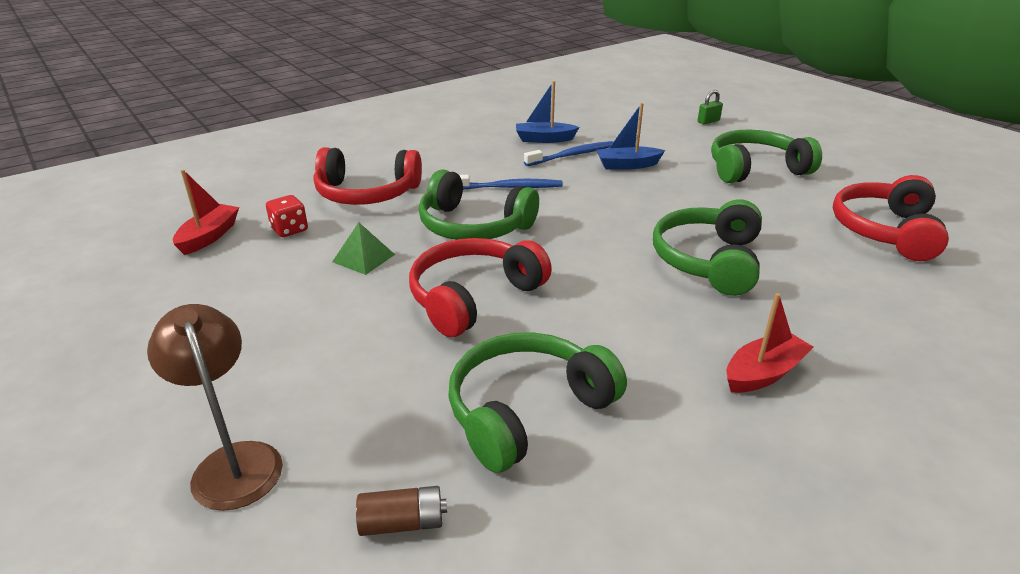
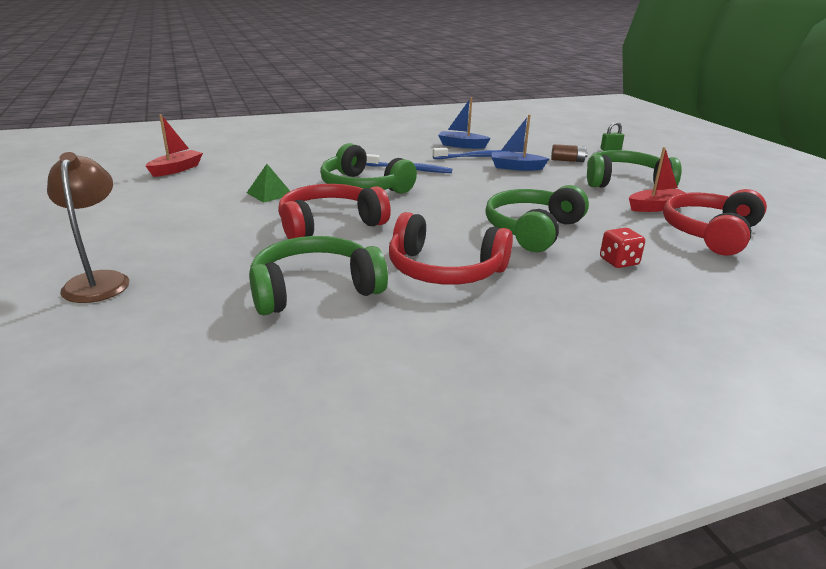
camera: 15 degrees right, 5 degrees down
red dice [266,195,308,237] -> red dice moved to [600,228,645,268]
red headphones [314,147,422,205] -> red headphones moved to [389,212,513,285]
brown battery [356,486,447,536] -> brown battery moved to [551,144,588,162]
red boat [727,293,813,393] -> red boat moved to [629,147,685,212]

